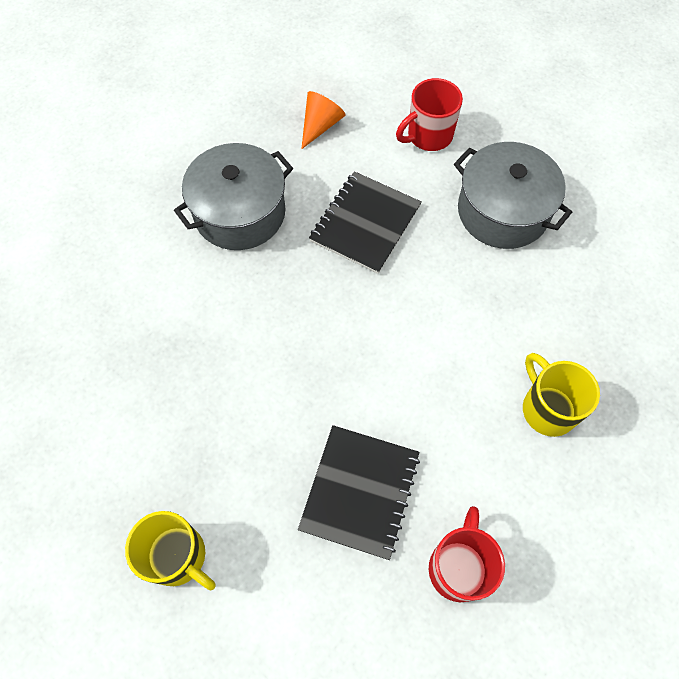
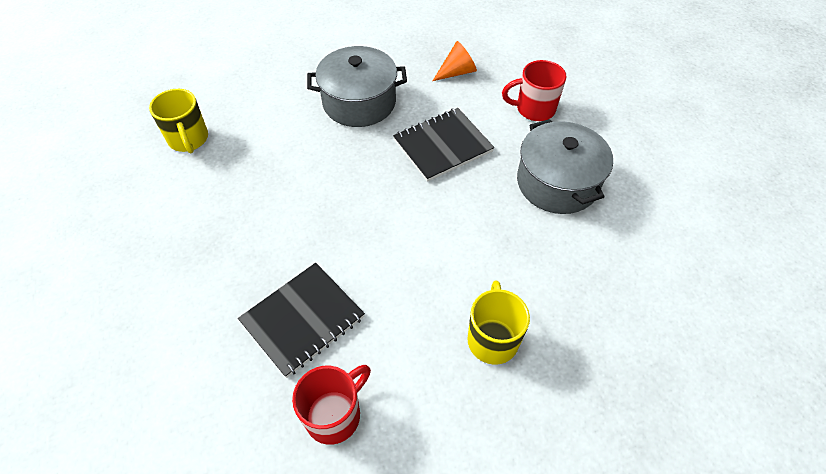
camera: 30 degrees right, 10 degrees down
yellow mug [125,511,216,591] -> yellow mug moved to [149,89,208,153]

